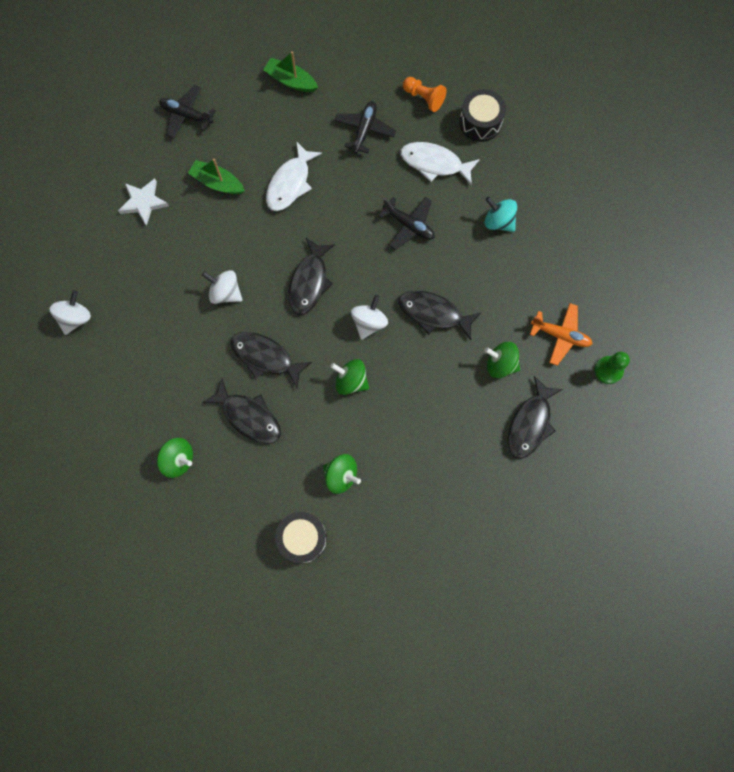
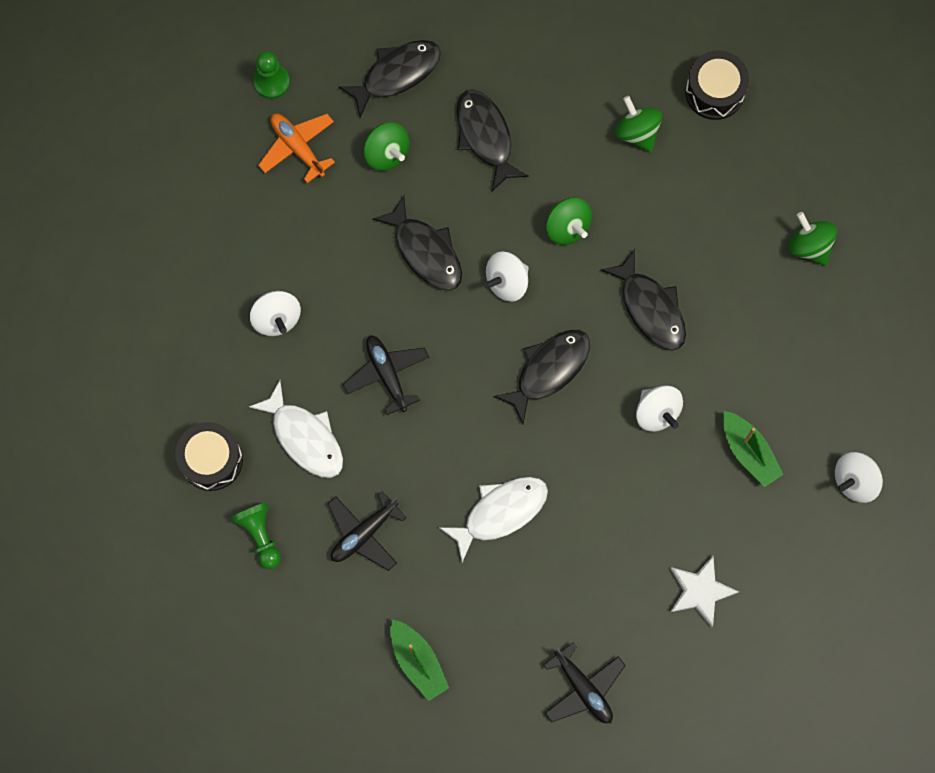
camera: 150 degrees left, 0 degrees up
green boat [188,159,245,194] -> green boat moved to [722,411,784,487]
black fish [202,379,281,444] -> black fish moved to [457,89,529,191]
orange pawn [403,77,447,112] -> green pawn [231,502,281,569]
turquoise spinning top [485,197,517,232] -> white spinning top [250,291,301,336]

